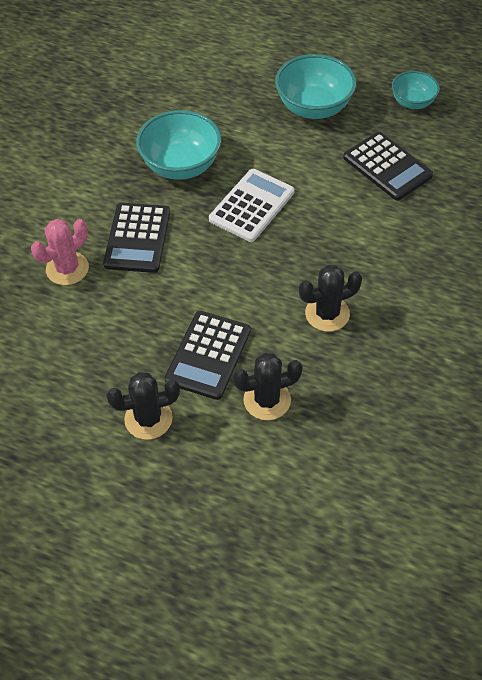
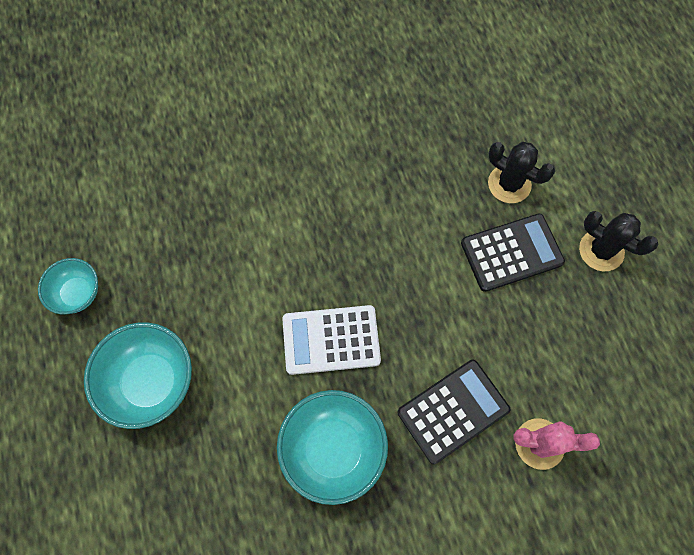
camera: 130 degrees left, 15 degrees up
black cactus [299,265,362,332] -> none
black calculator [343,132,433,201] -> none

